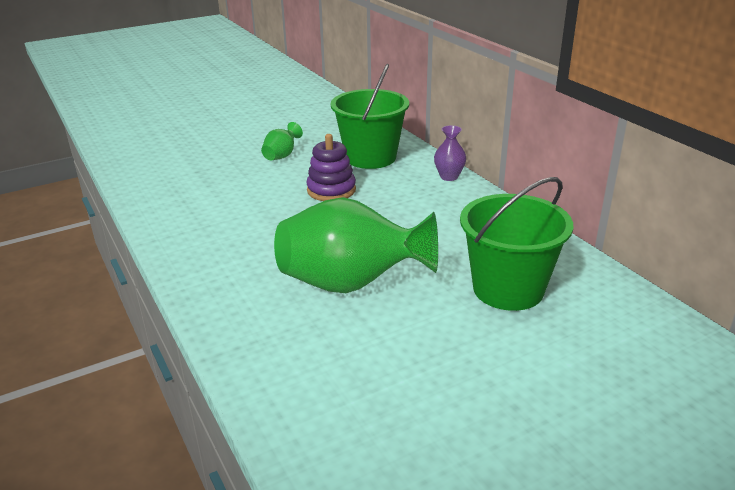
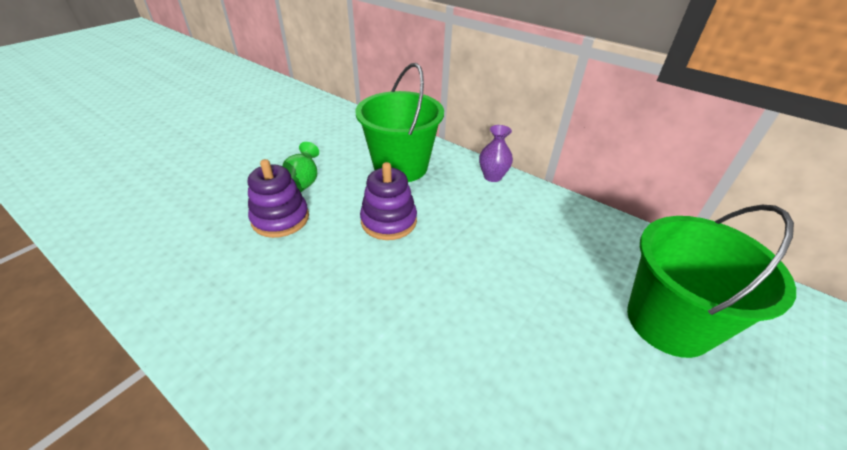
camera: 25 degrees left, 10 degrees up
green vase [274,197,438,293] -> none
none -> purple stacking toy [248,159,309,238]

